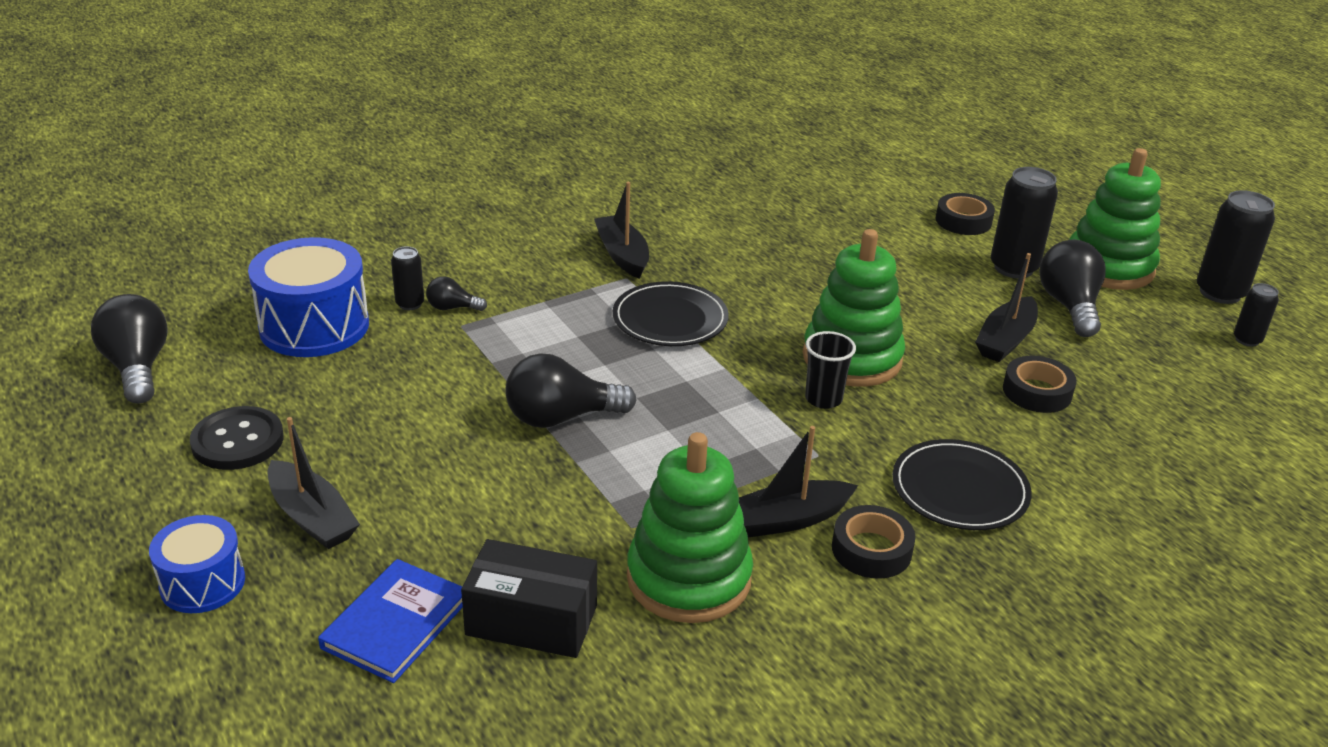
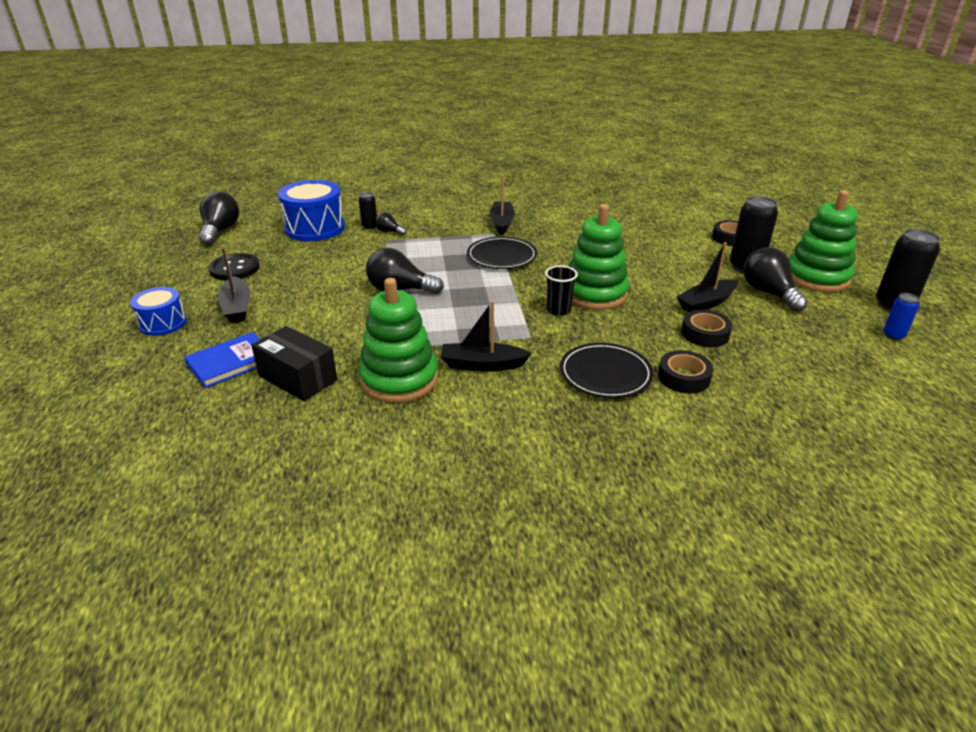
camera: 25 degrees right, 0 degrees up
black tape [832,505,916,579] -> black tape moved to [658,350,713,393]
black light bulb [1039,239,1106,337] -> black light bulb turned 45 degrees counterclockwise [744,247,808,312]
black can [1234,283,1279,347] -> blue can [883,293,920,340]

